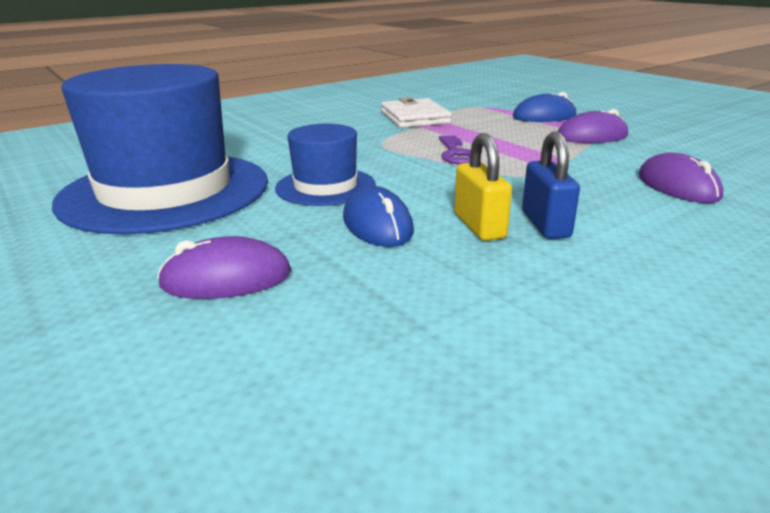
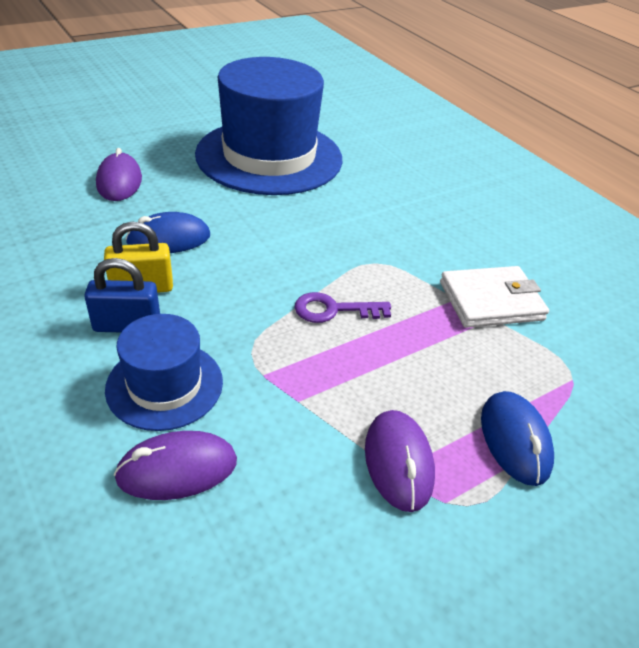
camera: 90 degrees right, 15 degrees up
blue hat [275,124,376,206] -> blue hat moved to [105,314,223,431]

